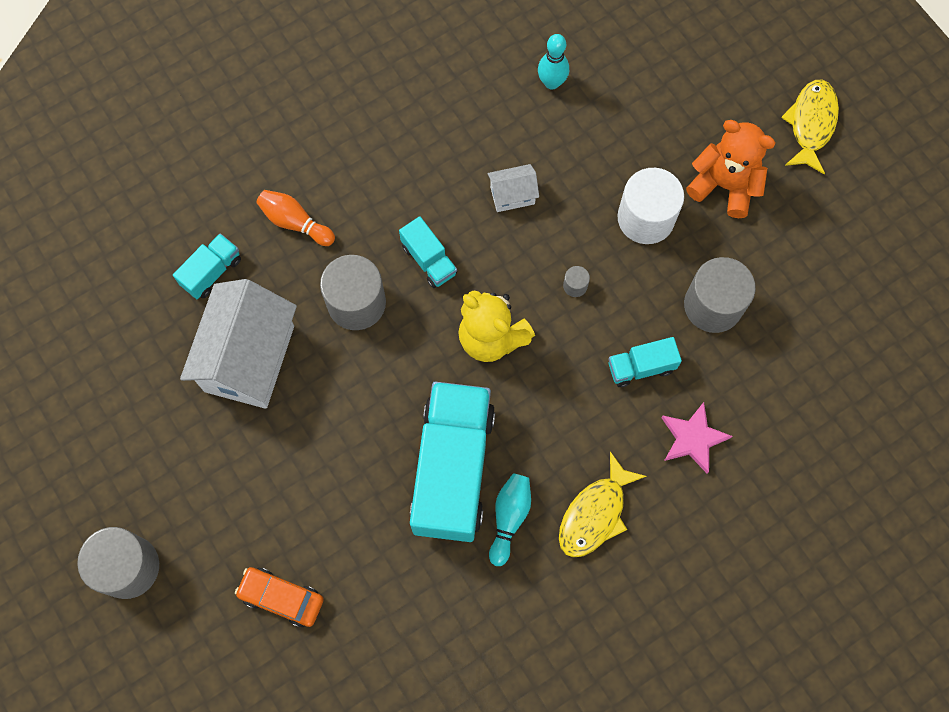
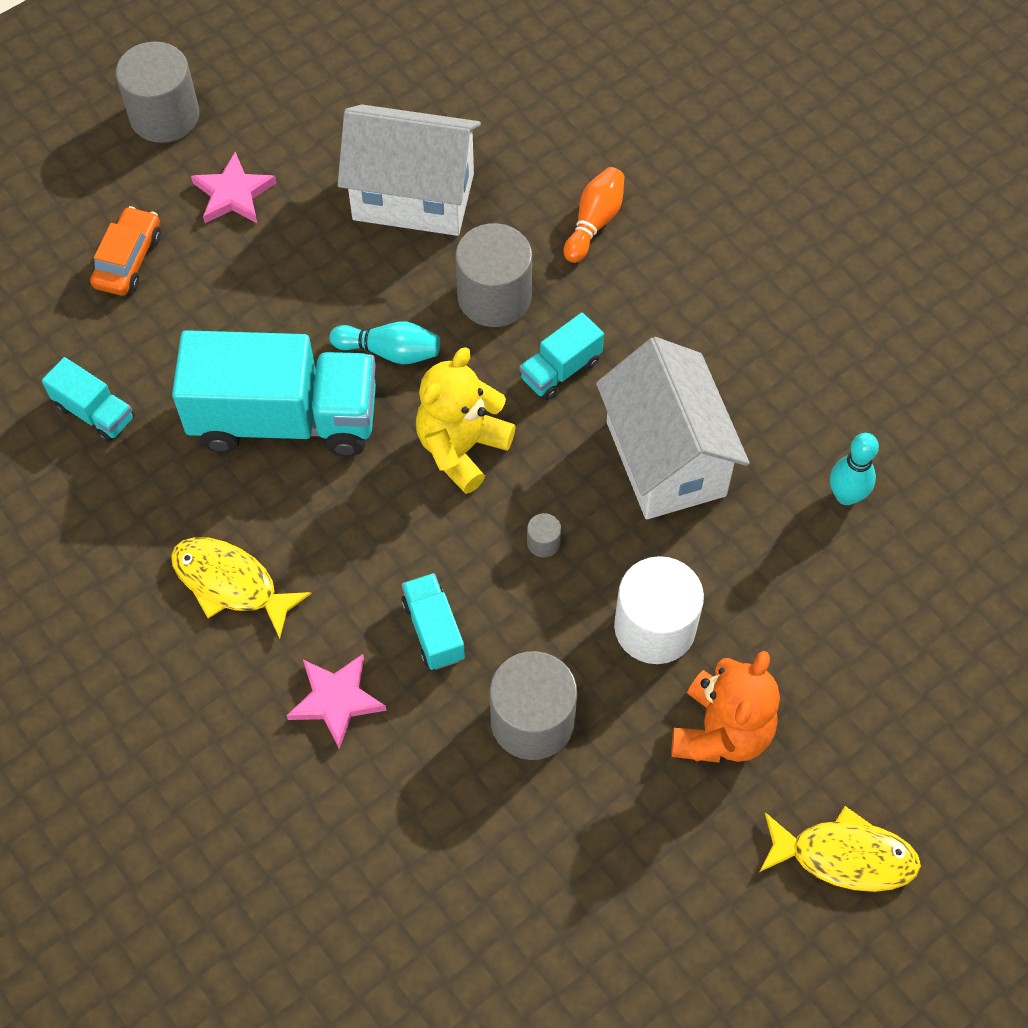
camera: 85 degrees right, 10 degrees down
turquoise truck [173,234,241,299] -> turquoise truck moved to [42,357,134,443]
white house [488,164,539,212] -> white house [596,337,750,520], size x2.20
turquoise bowling pin [489,473,531,566] -> turquoise bowling pin moved to [329,322,440,364]
none -> pink star [191,152,277,223]

